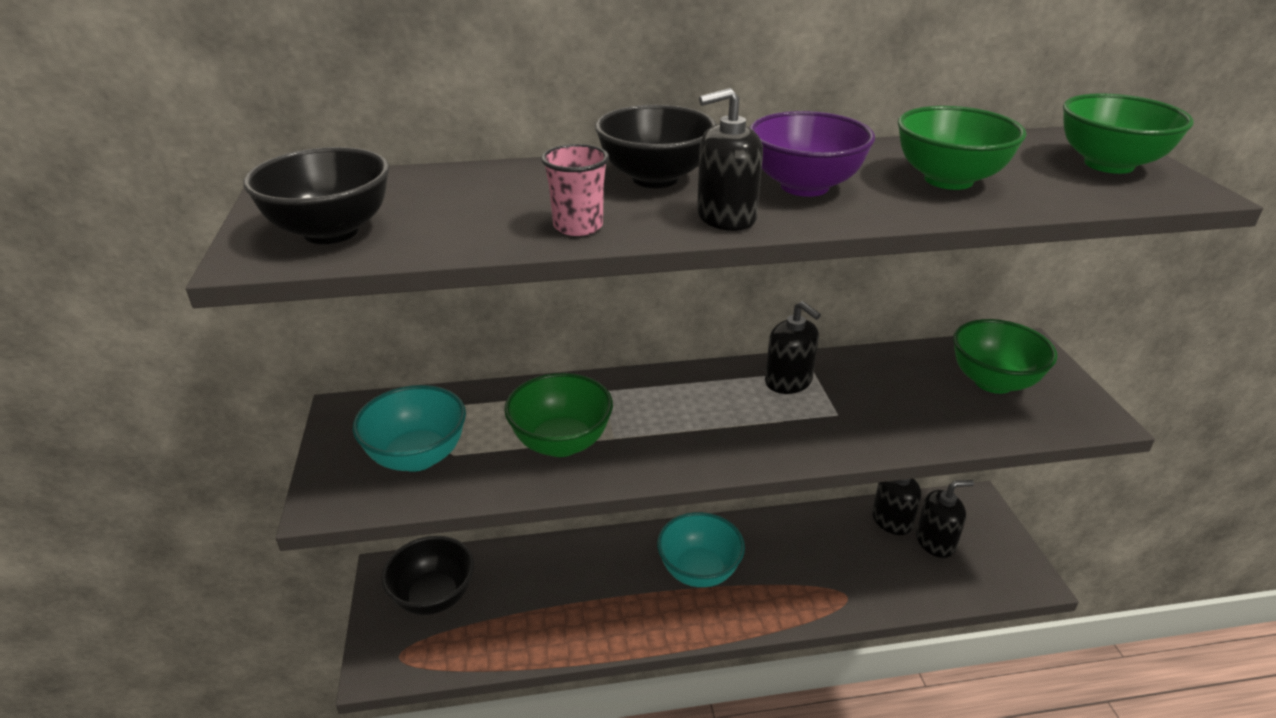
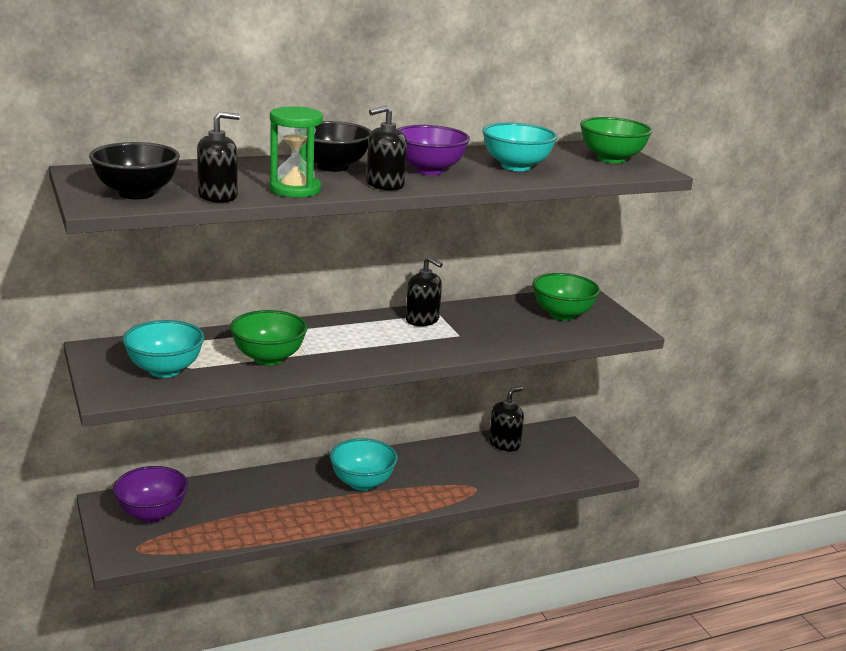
camera: 15 degrees left, 10 degrees down
black bowl [382,536,474,615] -> purple bowl [113,466,188,523]
pink cup [541,144,609,236] -> green hourglass [270,106,323,197]
green bowl [898,106,1026,190] -> turquoise bowl [482,123,557,171]
black soap dispenser [916,480,974,558] -> black soap dispenser moved to [197,112,240,203]

